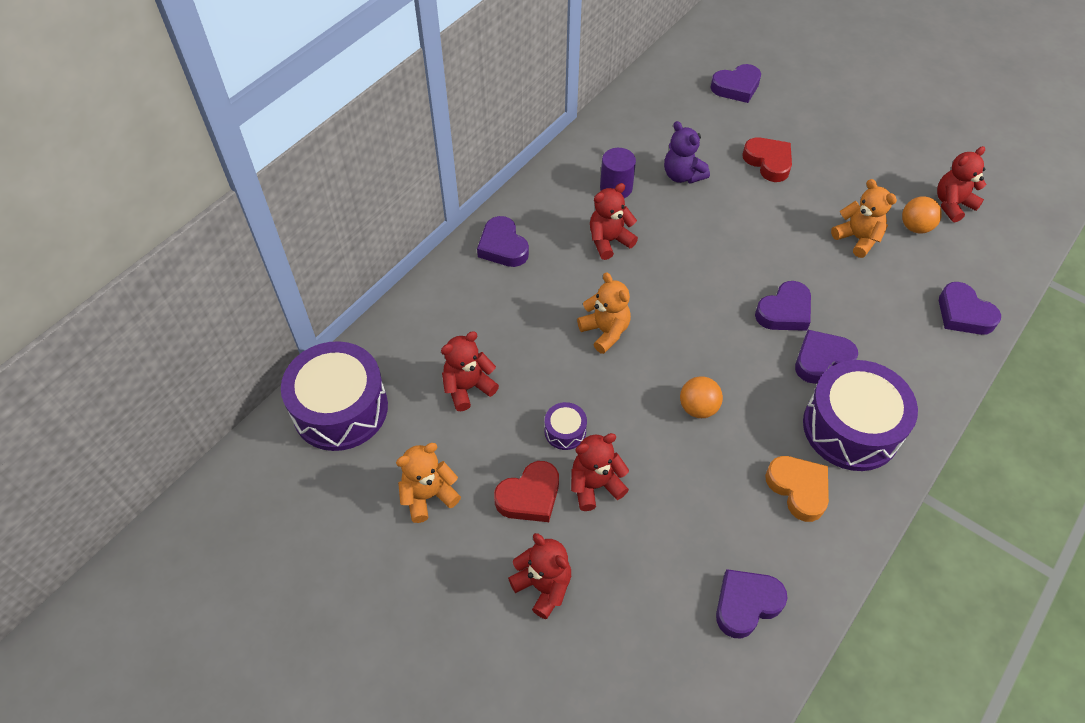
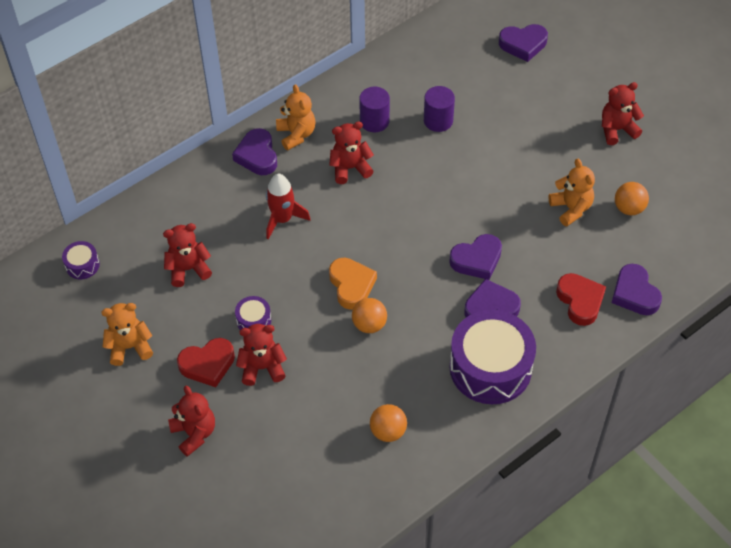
camera: 15 degrees right, 0 degrees up
purple drum [281,341,388,451] -> purple drum [62,241,100,279], size x0.43
orange teddy bear [577,272,631,354] -> orange teddy bear moved to [276,84,316,150]
purple teddy bear [664,121,710,184] -> purple cylinder [424,86,455,132]
purple heart [716,569,788,638] -> none
red heart [742,138,792,182] -> red heart moved to [556,273,606,326]
orange heart [765,456,829,522] -> orange heart moved to [329,258,377,310]
red teddy bear [937,146,986,223] -> red teddy bear moved to [602,82,644,145]
none -> red rocket [266,174,311,240]
none -> orange ball [370,404,407,442]

